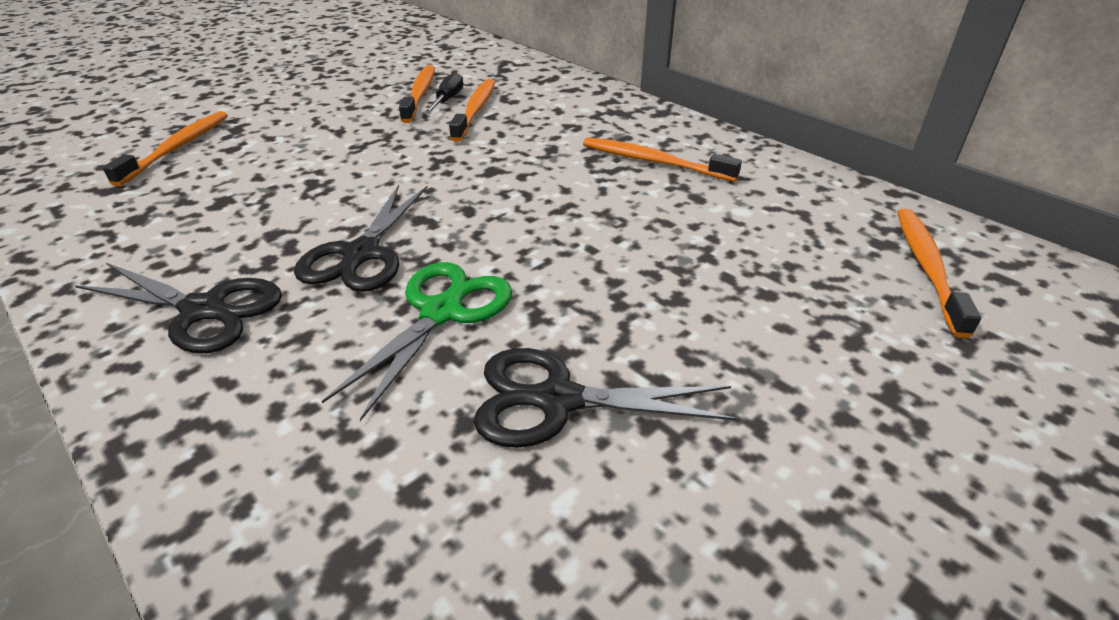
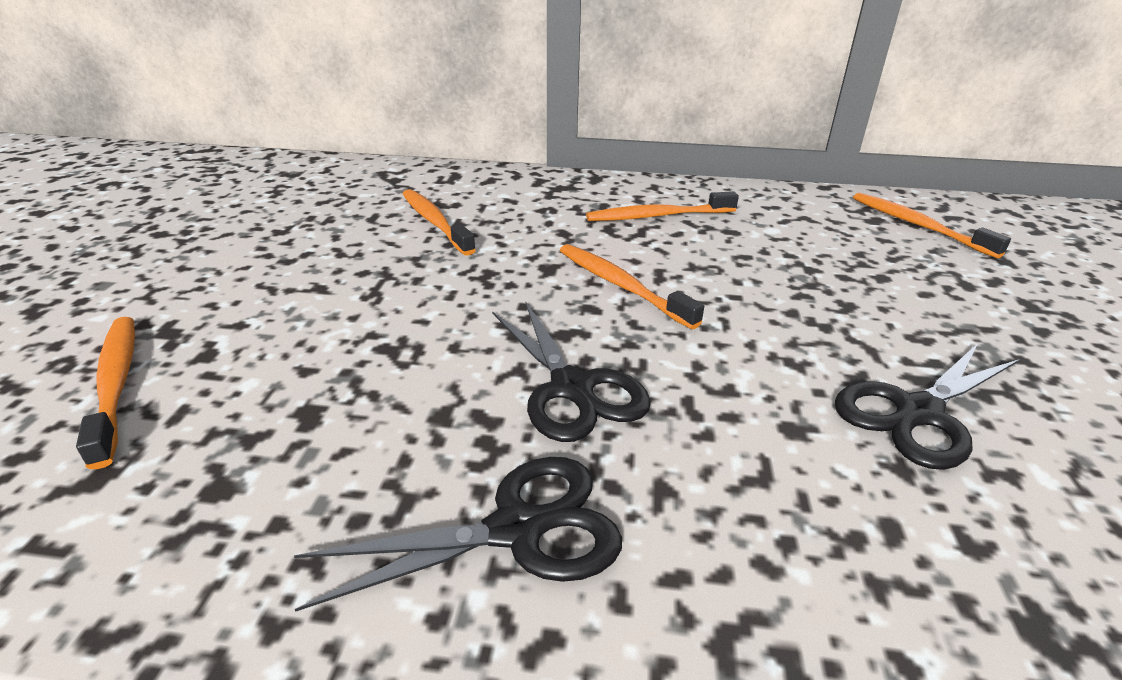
camera: 40 degrees left, 5 degrees down
green scissors [322,262,512,421] -> none
orange toothbrush [399,65,435,123] -> orange toothbrush moved to [560,244,704,329]
black screwdriver [424,72,463,114] -> none

